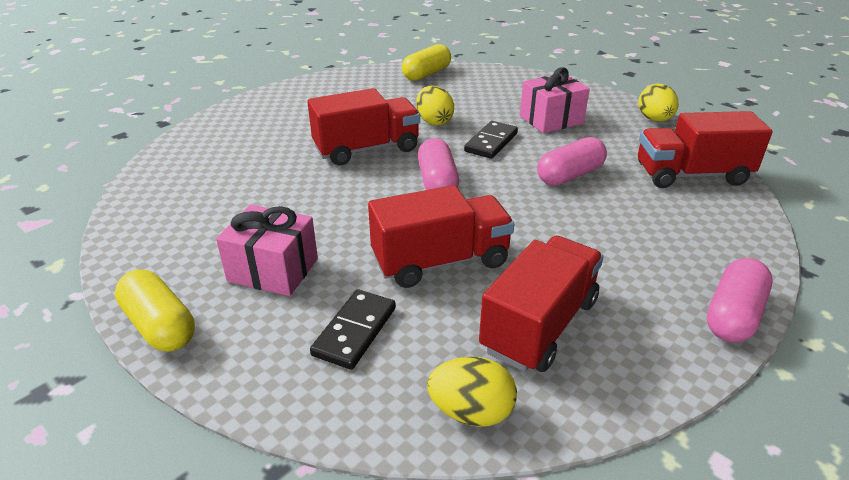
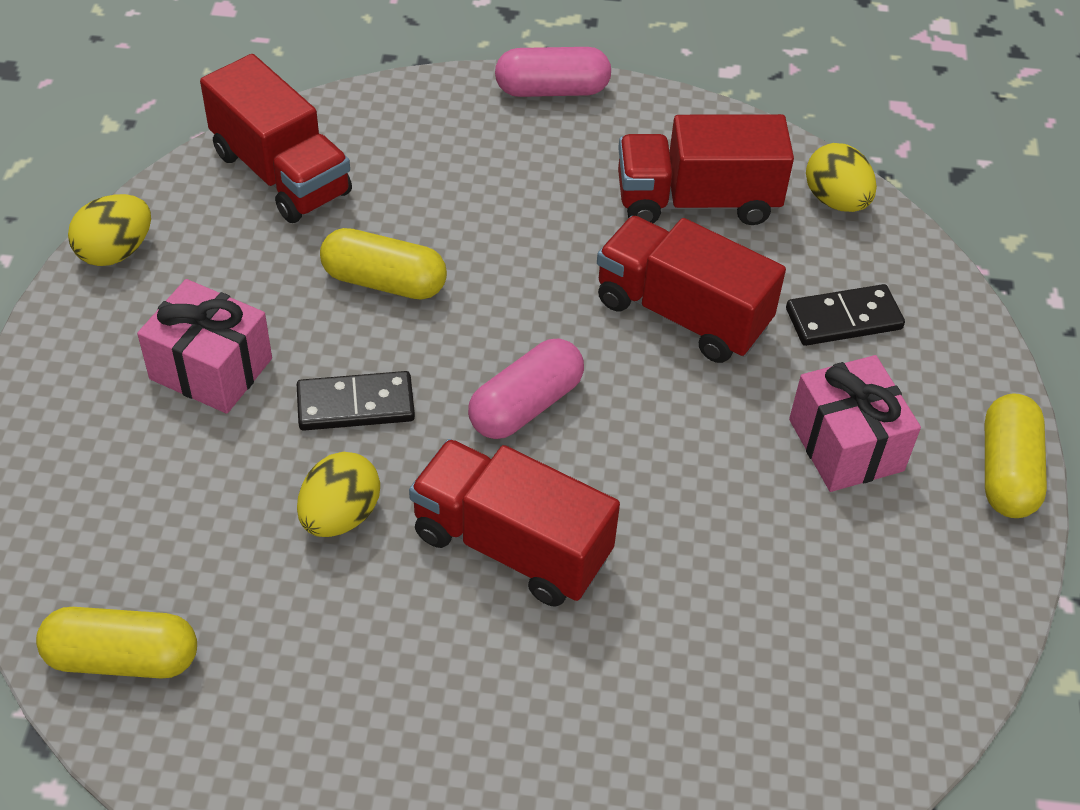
camera: 130 degrees left, 15 degrees up
pink capsule [537,137,607,186] -> yellow capsule [320,228,447,299]

